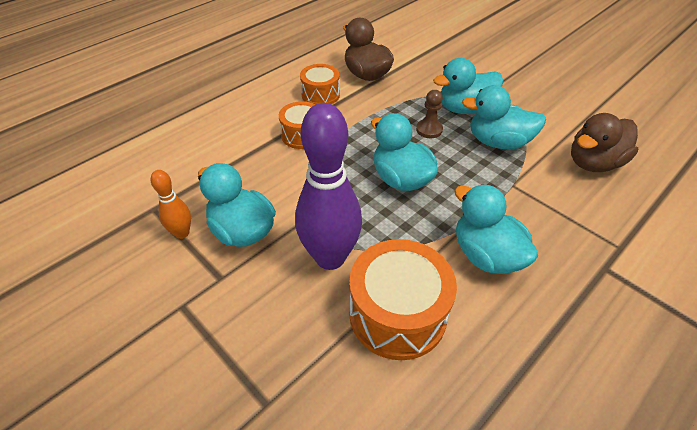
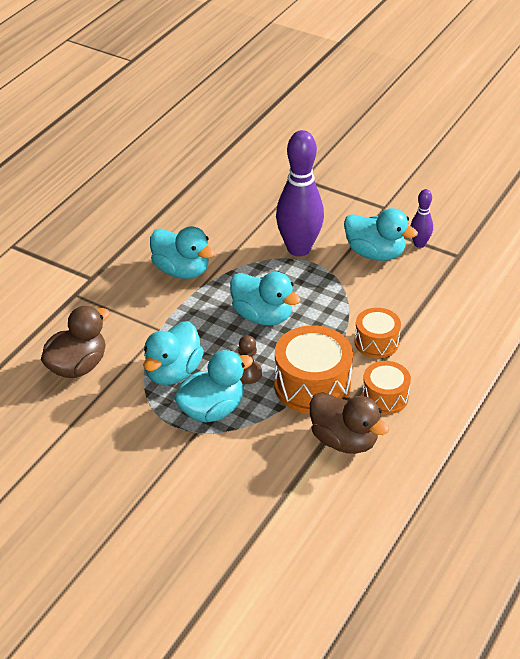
camera: 165 degrees right, 5 degrees down
orange bowling pin [151,170,191,239] -> purple bowling pin [411,189,433,248]
orange drum [349,239,457,360] -> orange drum moved to [274,325,353,414]
turquoise duck [462,85,546,149] -> turquoise duck turned 120 degrees clockwise [143,321,204,385]

